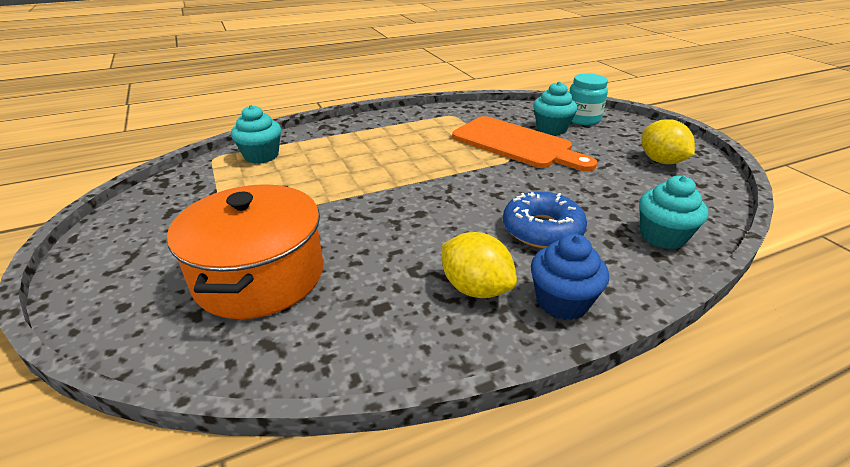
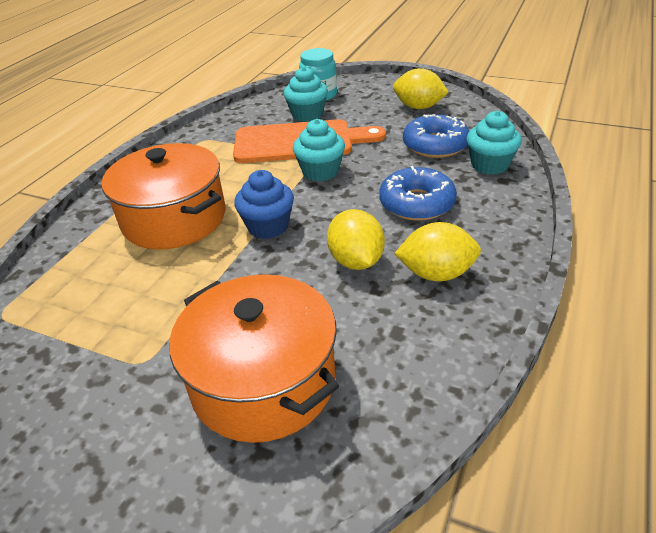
camera: 40 degrees left, 5 degrees up
turquoise cupcake [231,105,281,164] -> turquoise cupcake moved to [293,119,345,182]
blue cupcake [531,234,609,320] -> blue cupcake moved to [234,170,294,239]
none -> orange pot [101,143,225,249]
none -> yellow lemon [327,209,385,270]
none -> blue donut [403,114,469,158]

